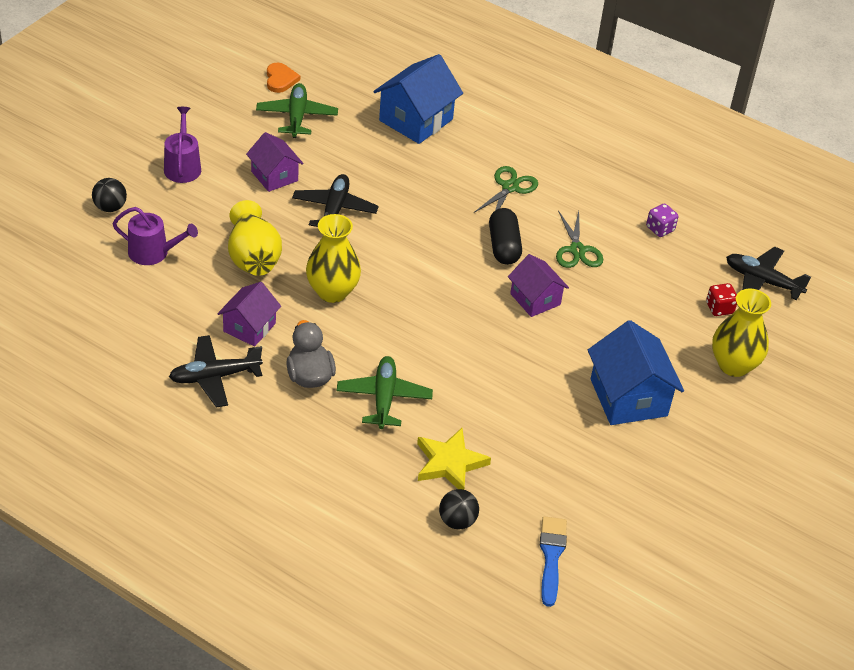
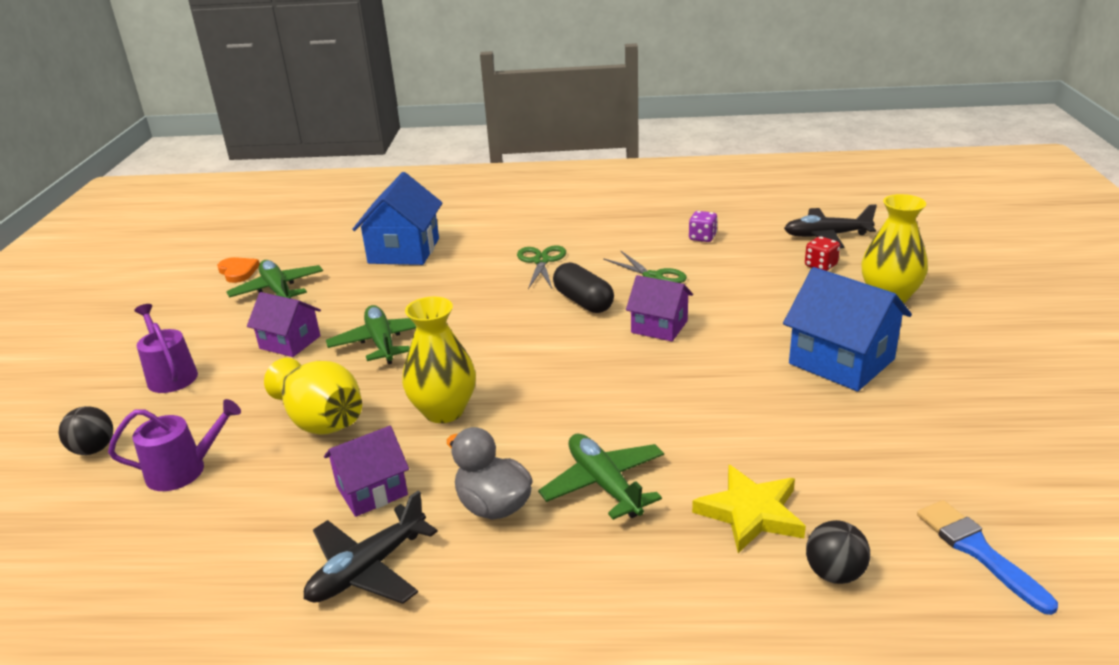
camera: 25 degrees left, 15 degrees down
purple house [217,282,281,347] -> purple house turned 60 degrees clockwise [324,426,409,517]
black plane [292,174,379,227] -> green plane [326,305,416,364]

